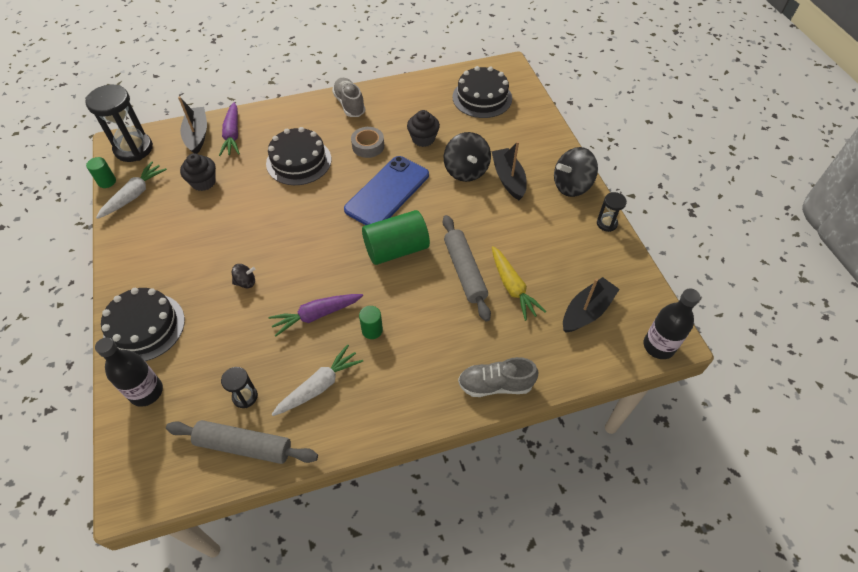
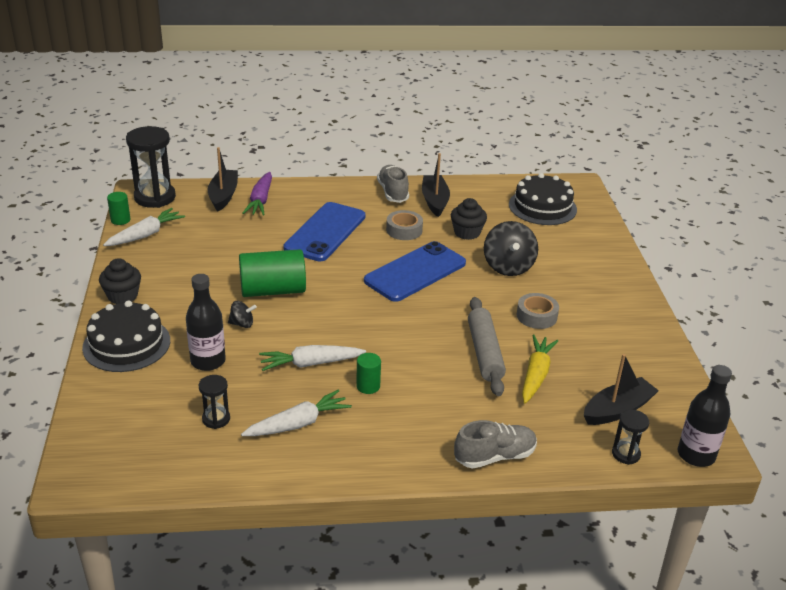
camera: 10 degrees right, 20 degrees down
black bottle [95,338,163,407] -> black bottle moved to [186,274,226,371]
grey rolling pin [166,420,318,464] -> none
black cupcake [180,153,216,191] -> black cupcake moved to [99,258,141,304]
black cake [266,127,331,185] -> blue phone [283,202,365,261]
purple carrot [269,294,363,336] -> white carrot [259,345,366,371]
green cylinder [362,210,430,265] -> green cylinder moved to [239,249,306,297]
grey shoe [458,357,538,397] -> grey shoe turned 150 degrees clockwise [454,420,537,469]
black boat [491,141,527,200] -> black boat moved to [422,153,450,217]
yellow carrot [492,246,546,321] -> yellow carrot turned 150 degrees counterclockwise [522,335,558,404]
black spinning top [554,147,598,197] -> none
black hourglass [597,192,627,232] -> black hourglass moved to [612,410,649,465]
none -> grey tape [517,293,559,329]

